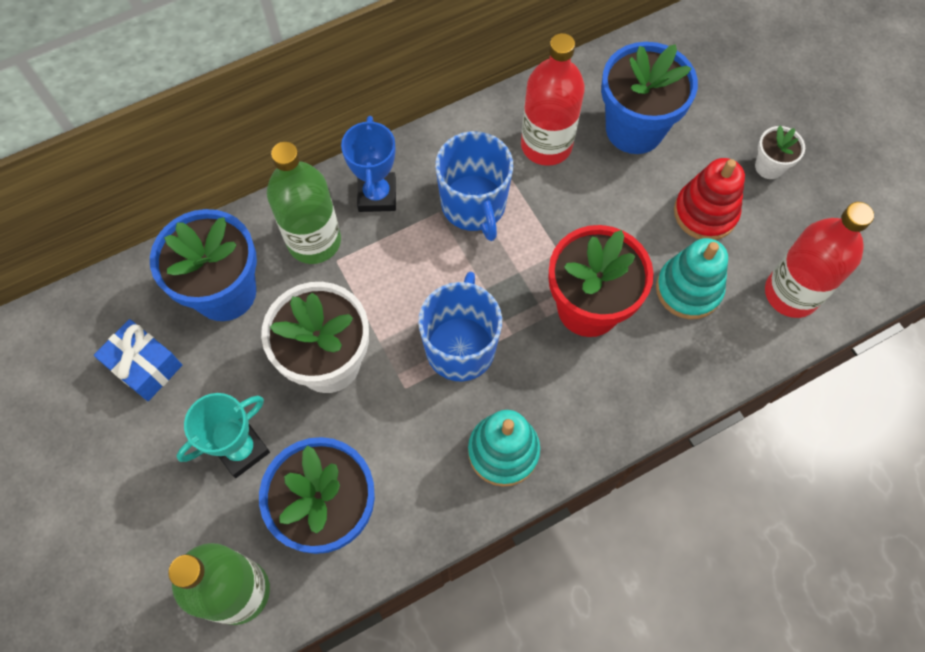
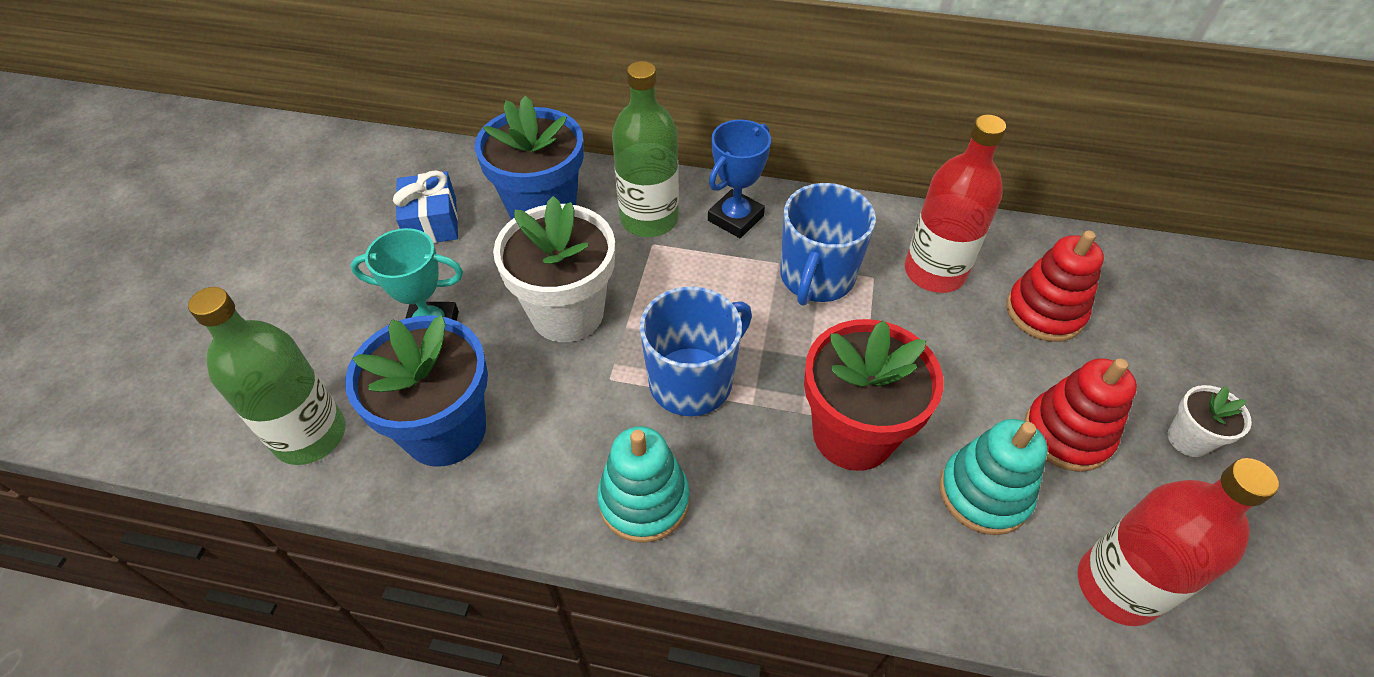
camera: 40 degrees right, 15 degrees down
blue flower pot [601,42,698,154] -> red stacking toy [1006,231,1104,342]

